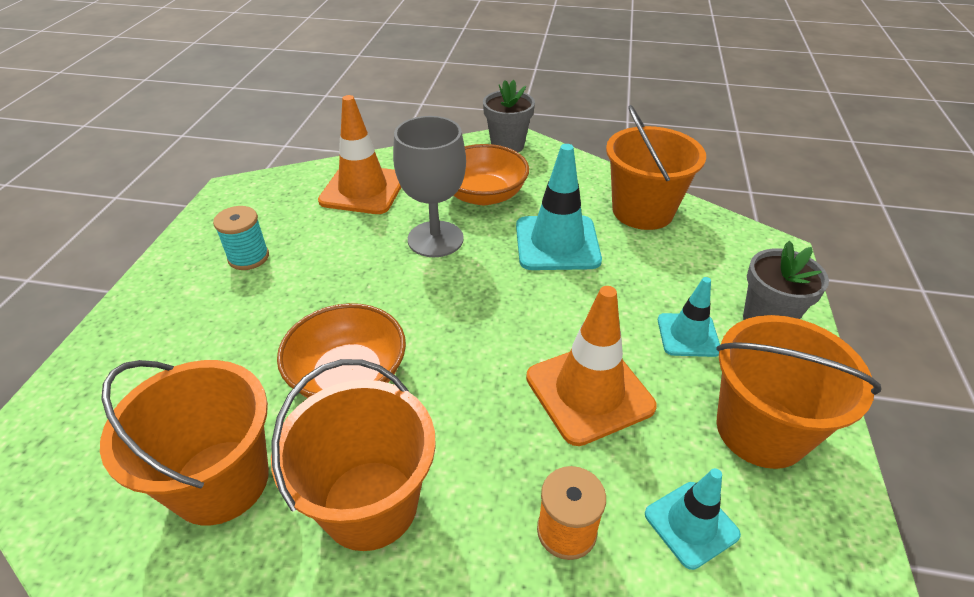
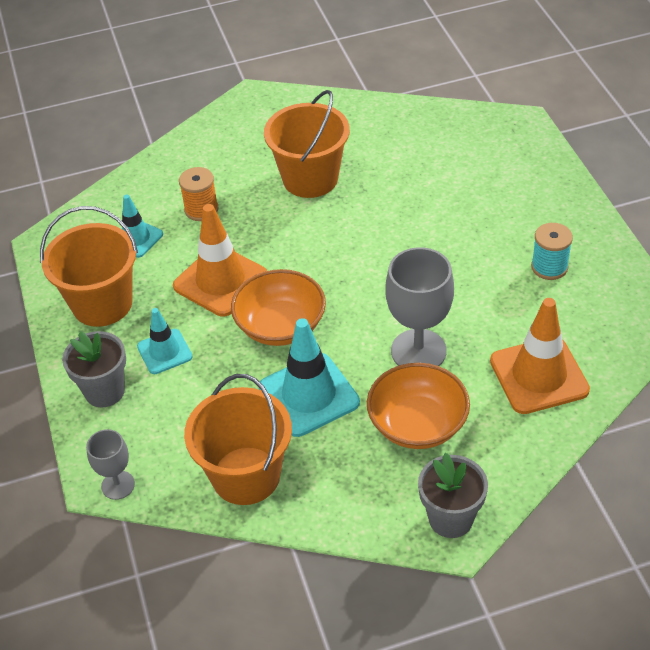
camera: 155 degrees right, 5 degrees up
orange bucket [100,360,269,526] -> none
orange bowl [277,303,406,398] -> orange bowl moved to [231,269,326,346]
none -> grey goblet [86,429,135,500]

